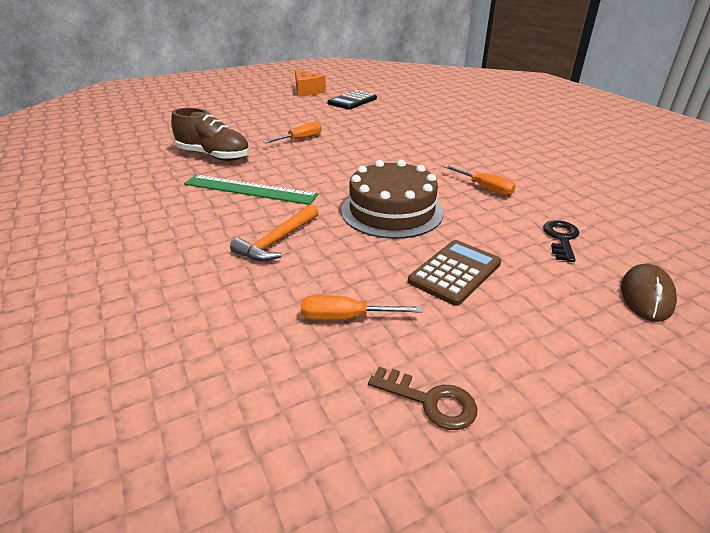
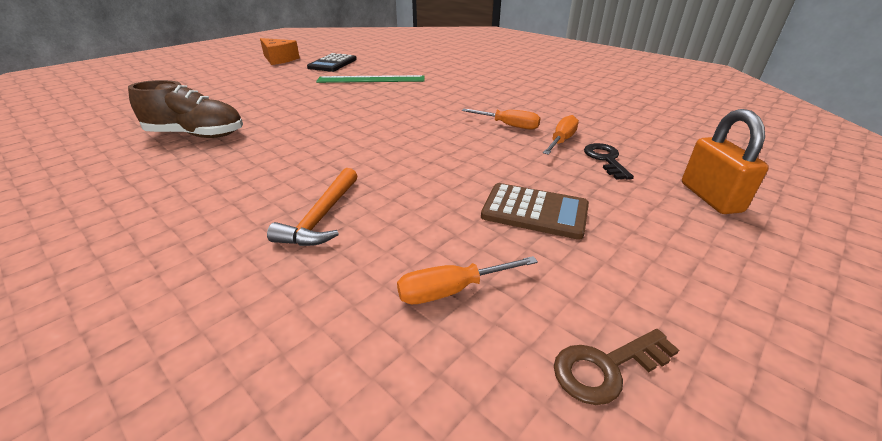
camera: 20 degrees left, 0 degrees up
green ruler [184,175,318,205] -> green ruler moved to [316,75,425,83]
orange screwdriver [263,122,322,143] -> orange screwdriver moved to [543,115,579,155]
brown cake [341,160,443,239] -> none
brown key [368,367,477,430] -> brown key turned 150 degrees clockwise [554,329,679,405]
brown calculator [408,240,501,306] -> brown calculator turned 90 degrees clockwise [481,183,589,240]
brown mouse [621,263,677,322] -> orange padlock [682,109,769,214]

